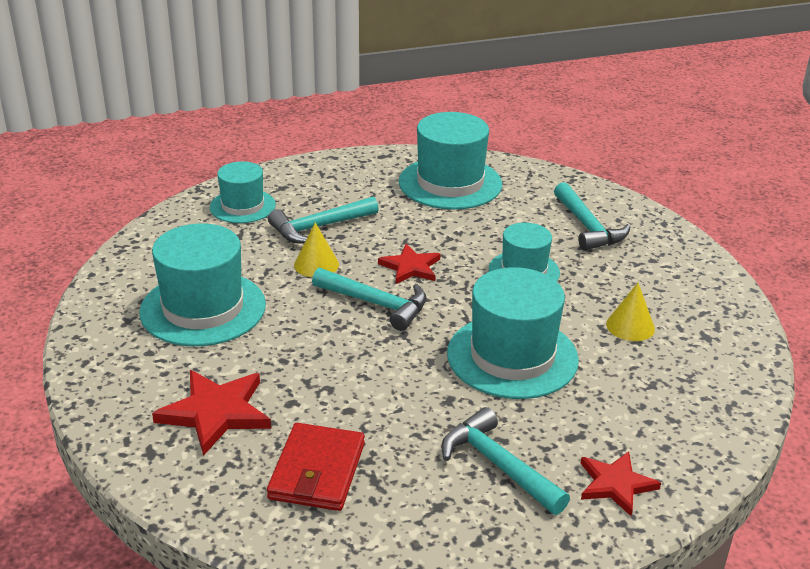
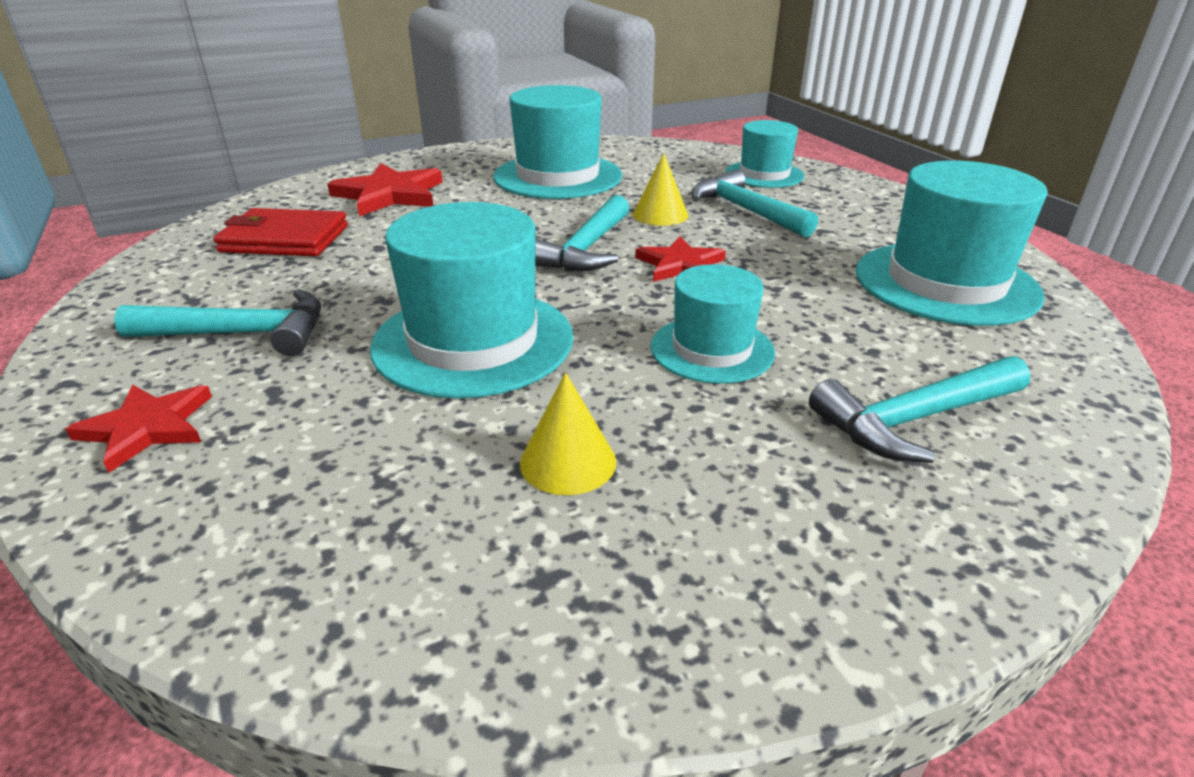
camera: 85 degrees right, 0 degrees up
turquoise hammer [441,407,570,515] -> turquoise hammer turned 45 degrees clockwise [114,289,321,356]

